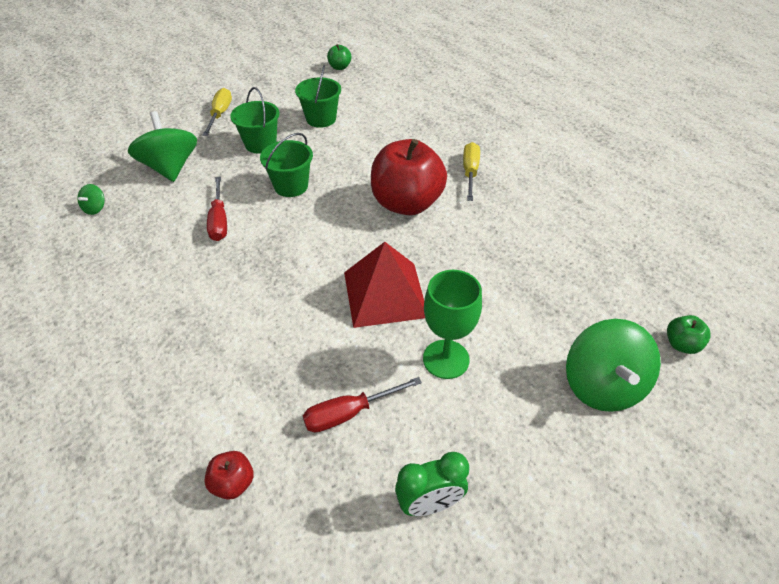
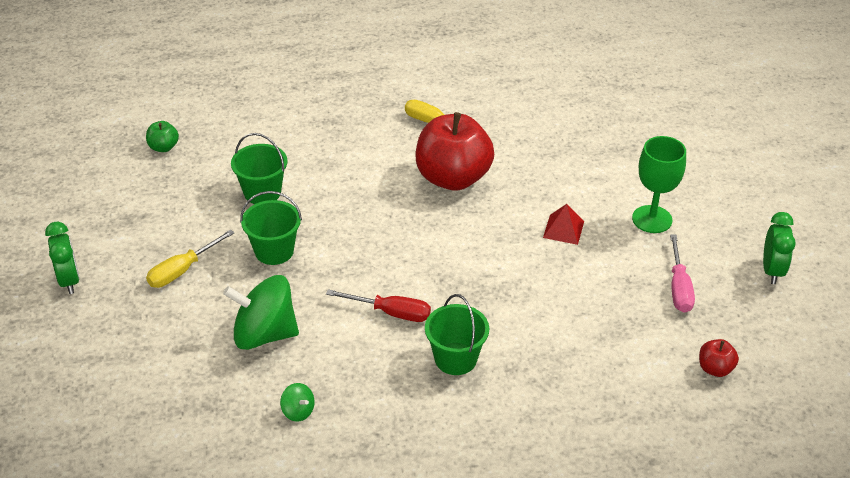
camera: 65 degrees left, 5 degrees down
yellow screwdriver [203,88,232,136] -> yellow screwdriver turned 75 degrees counterclockwise [146,230,234,288]
green bucket [260,133,313,197] -> green bucket moved to [425,294,489,375]
red screwdriver [303,377,422,433] -> pink screwdriver [670,234,695,313]
red pyramid [344,242,425,328] -> red pyramid [543,204,584,245], size x0.50
green spinning top [566,319,661,412] -> none
green apple [667,315,711,354] -> none
none -> green clock [45,222,80,294]

